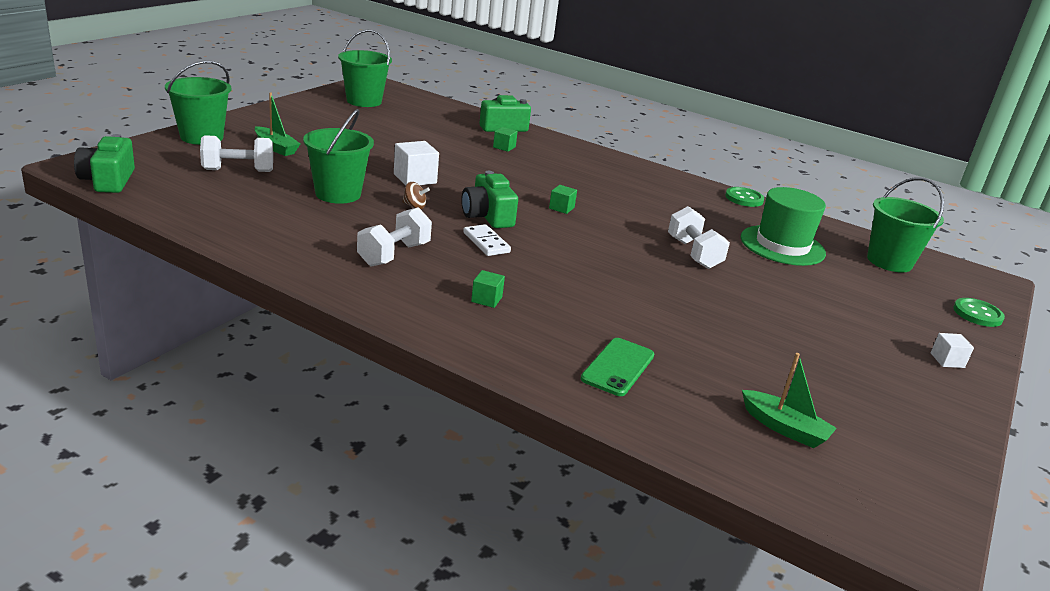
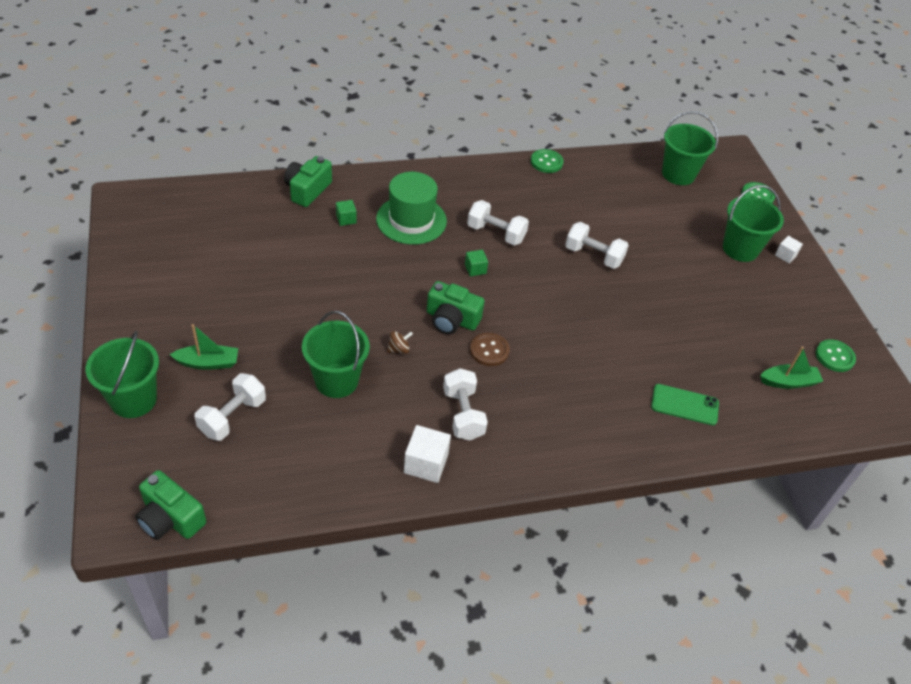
camera: 45 degrees left, 20 degrees up
green bucket [338,30,392,107] -> green bucket moved to [723,185,784,262]
white cube [394,141,439,186] -> white cube moved to [404,425,451,483]
white domino [463,224,511,256] -> brown button [470,333,510,366]
green cube [471,270,505,308] -> none
green phone [581,338,654,396] -> green phone turned 60 degrees counterclockwise [651,384,719,425]
green hat [741,187,826,266] -> green hat moved to [376,172,447,245]
none -> white dumbbell [467,200,529,245]
none -> green button [816,339,856,372]

